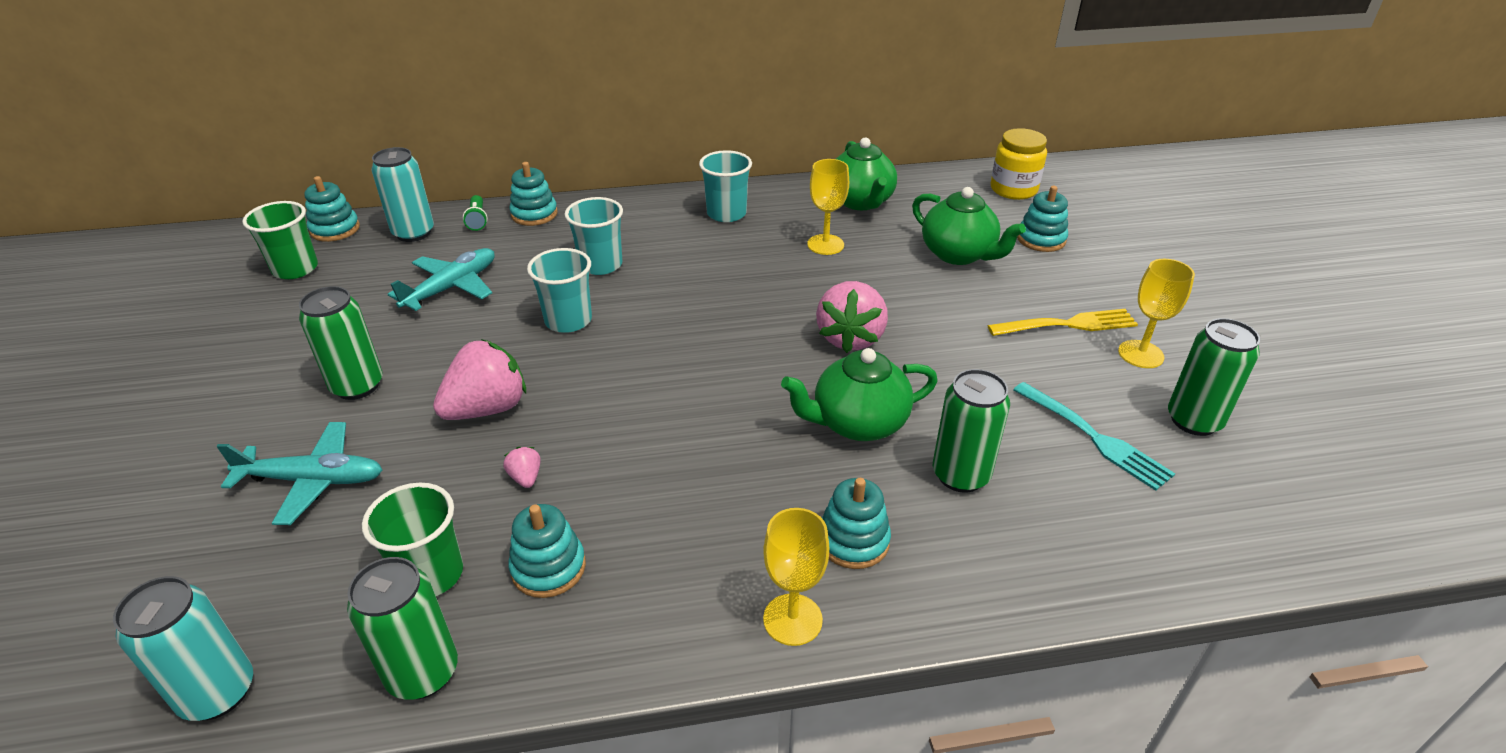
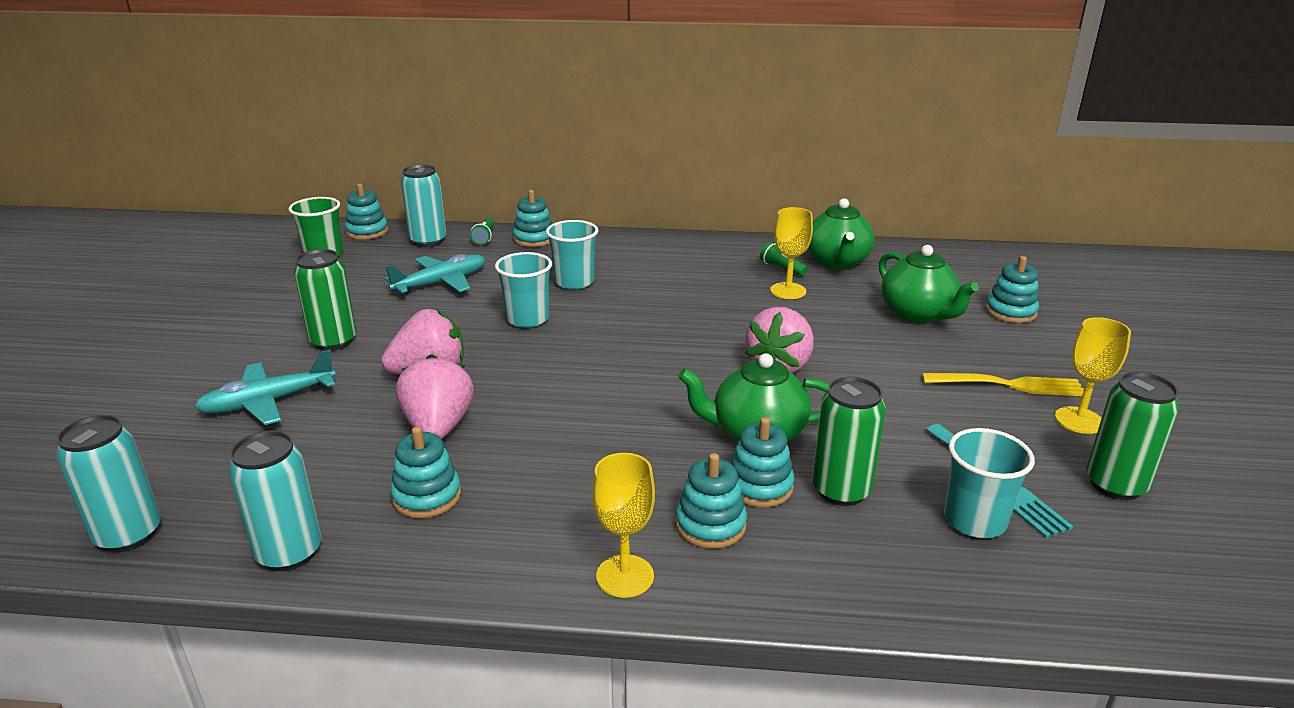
camera: 15 degrees right, 10 degrees down
turquoise plane [216,422,382,525] -> turquoise plane turned 135 degrees clockwise [194,349,336,425]
green can [347,557,458,700] -> turquoise can [228,431,322,571]
green cup [362,482,463,596] -> none
pink strawberry [503,447,541,488] -> pink strawberry [396,354,474,439], size x2.29
turquoise cup [699,150,752,222] -> turquoise cup moved to [944,428,1035,538]
yellow jar [991,128,1047,200] -> none
none -> turquoise stacking toy [731,417,795,507]
none -> green flashlight [760,242,808,276]

